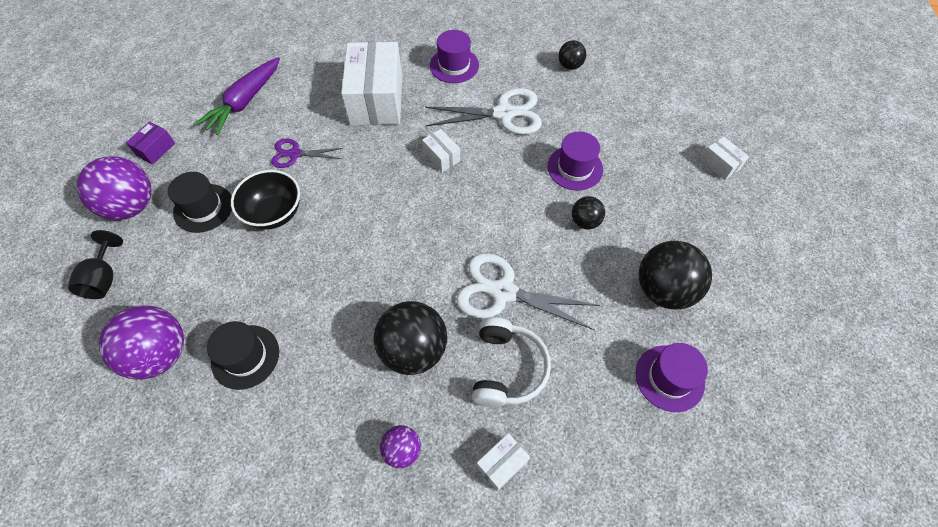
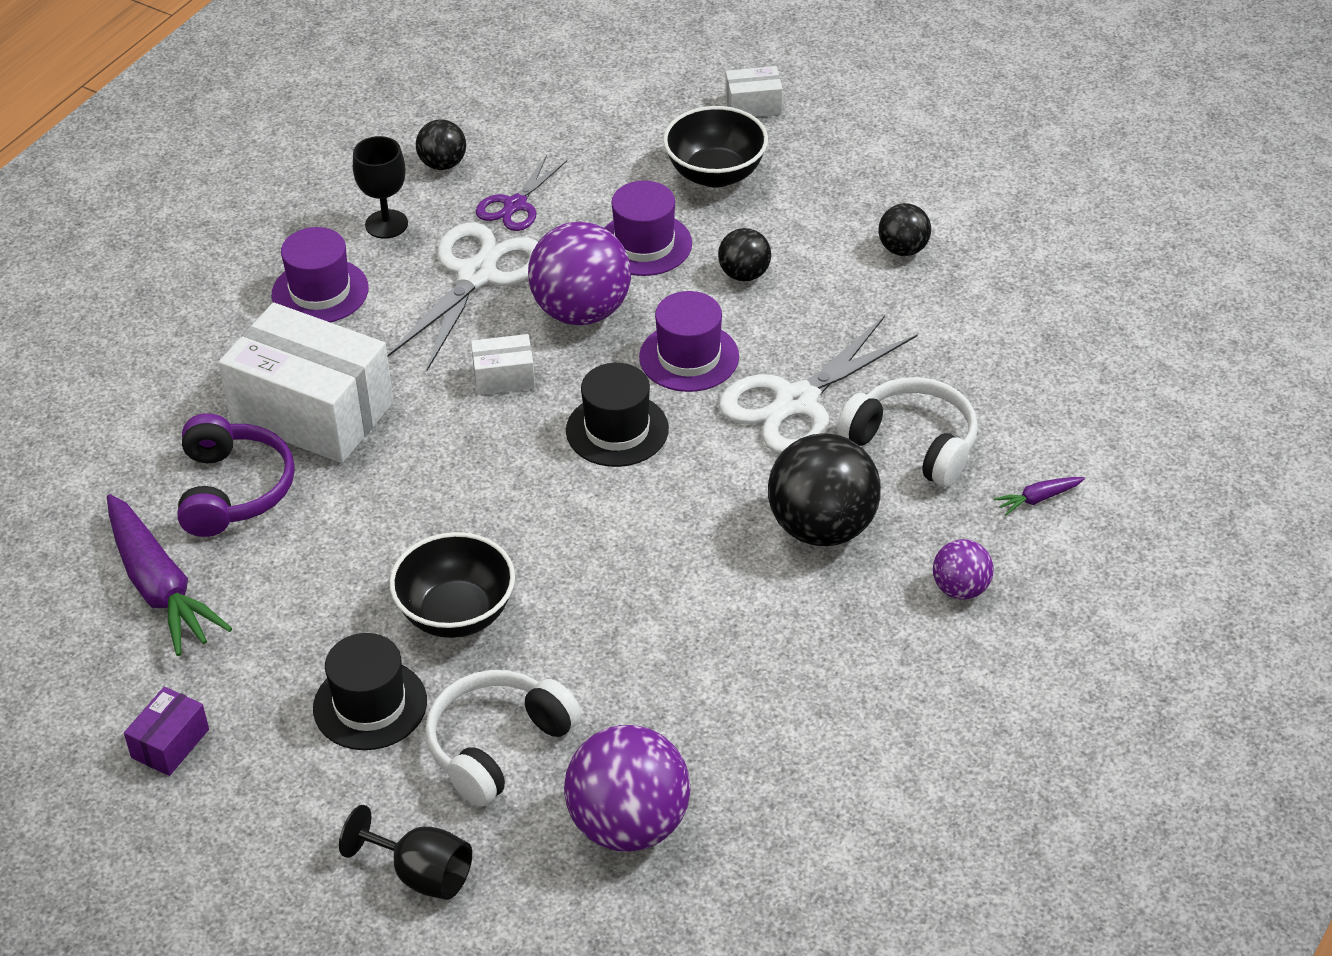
camera: 60 degrees left, 15 degrees down
purple ball [77,156,152,220] -> purple ball moved to [528,222,631,325]
purple box [126,122,175,165] -> purple box turned 60 degrees clockwise [124,687,209,776]
black hat [207,321,279,390] -> black hat moved to [566,363,669,467]
purple scissors [271,139,343,168] -> purple scissors moved to [476,155,567,231]
white box [476,433,530,491] -> purple carrot [994,477,1085,515]
purple hat [636,343,708,412] -> purple hat moved to [639,291,739,392]
black ball [638,241,712,310] -> black ball [878,203,931,256], size x0.53
none -> purple headphones [177,413,295,537]
none -> black goblet [353,136,408,239]
none -> white headphones [425,670,581,807]
none -> black bowl [663,106,768,188]

